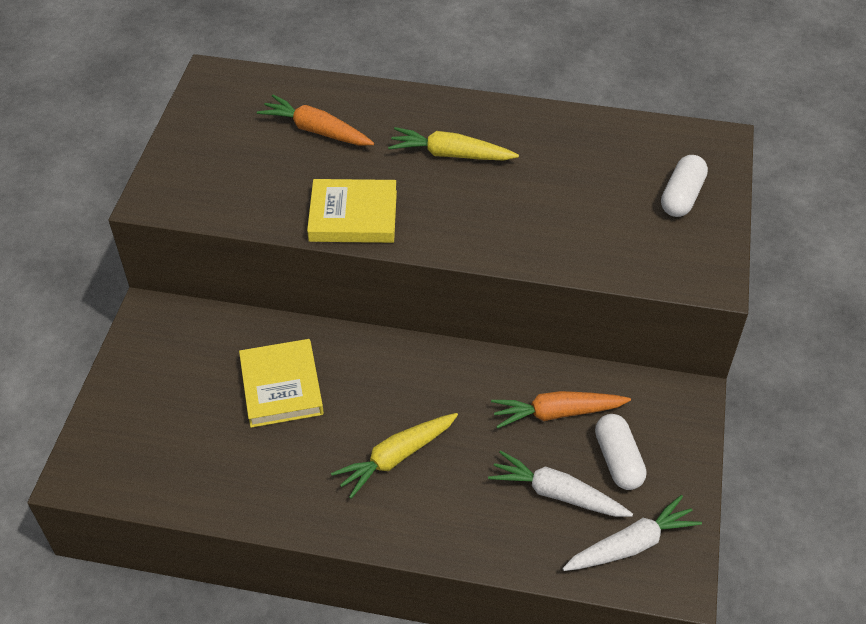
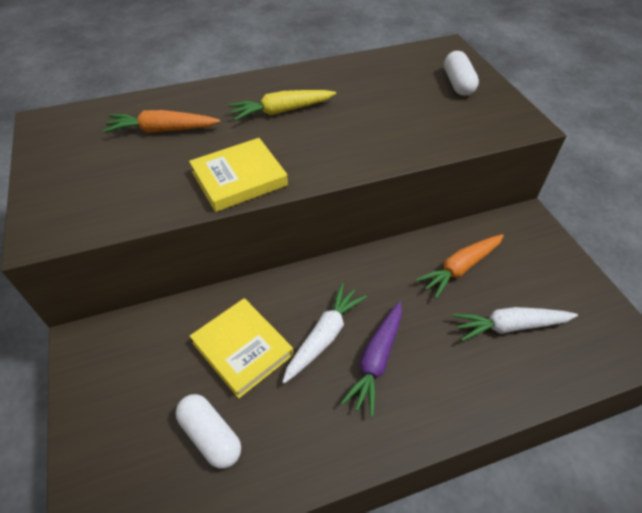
camera: 30 degrees left, 0 degrees up
yellow carrot [331,413,458,499] -> purple carrot [340,301,402,417]
white carrot [562,495,702,571] -> white carrot moved to [282,283,367,384]
white capsule [595,414,647,490] -> white capsule moved to [176,394,241,469]

